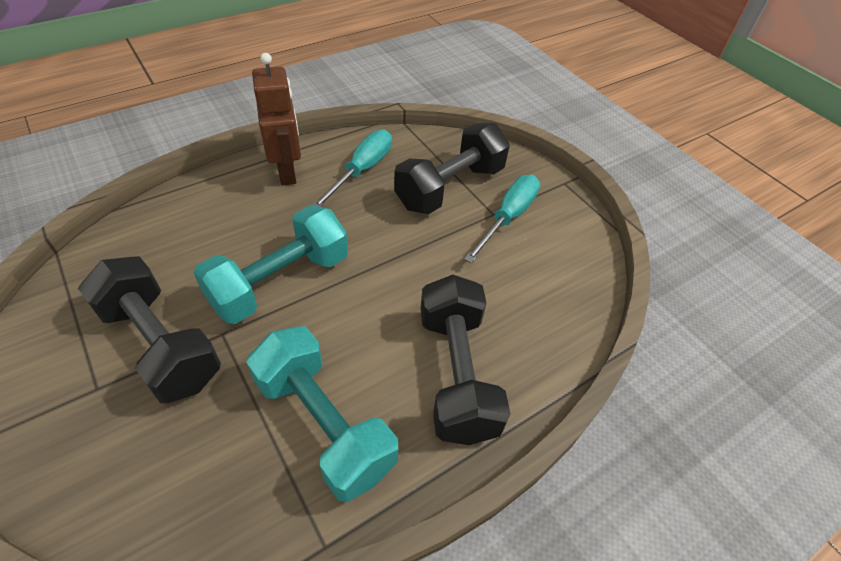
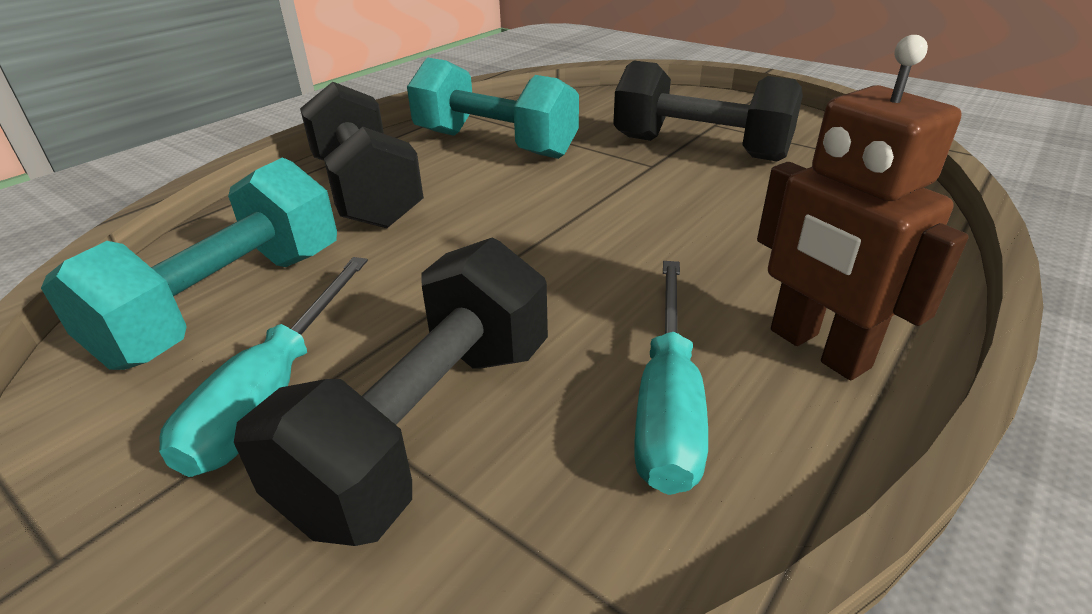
camera: 165 degrees right, 15 degrees down
turquoise dumbbell [193,205,348,324] -> turquoise dumbbell moved to [41,157,337,370]

